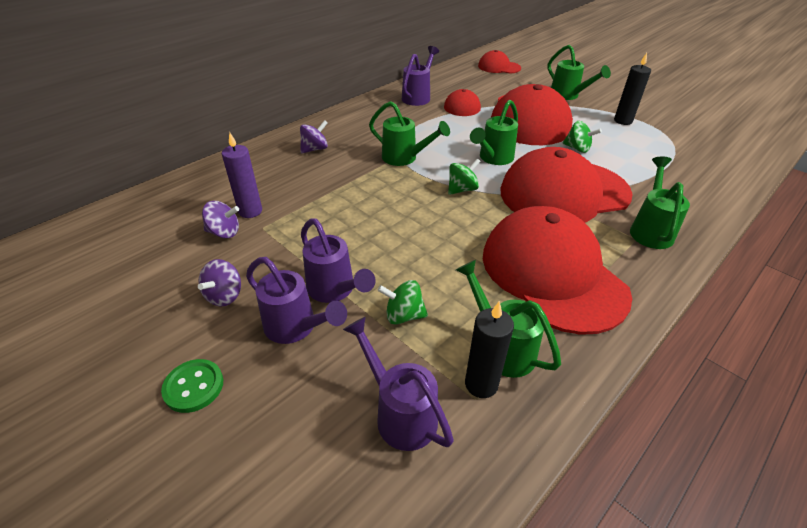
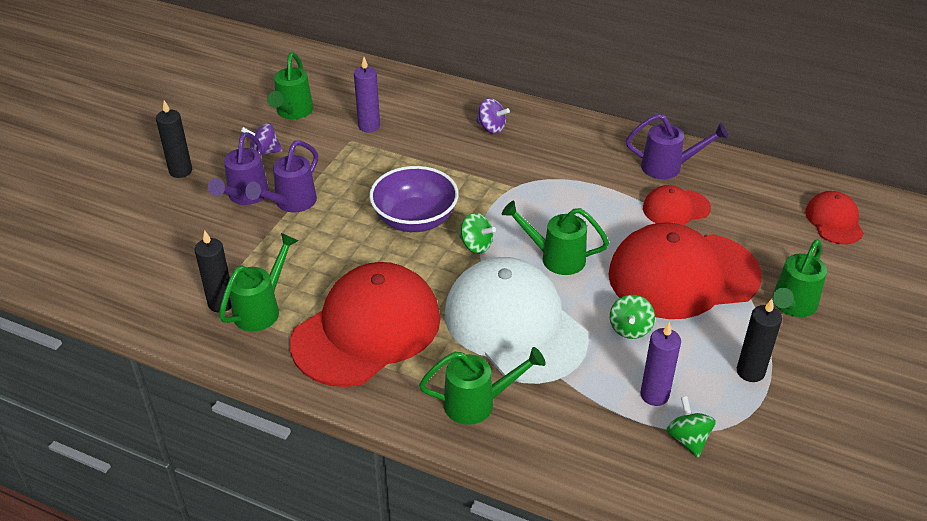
camera: 70 degrees right, 0 degrees up
green button [161,359,223,413] -> black candle [156,100,192,178]
purple spinning top [202,201,239,238] -> none
purple watering can [343,317,454,451] -> none
green watering can [369,101,450,166] -> green watering can moved to [267,52,313,119]
green spinning top [378,280,428,325] -> green spinning top moved to [666,396,716,457]
red cap [501,147,632,223] -> white cap [445,257,589,384]
none -> purple bowl [369,166,459,232]
none -> purple candle [640,322,681,406]

